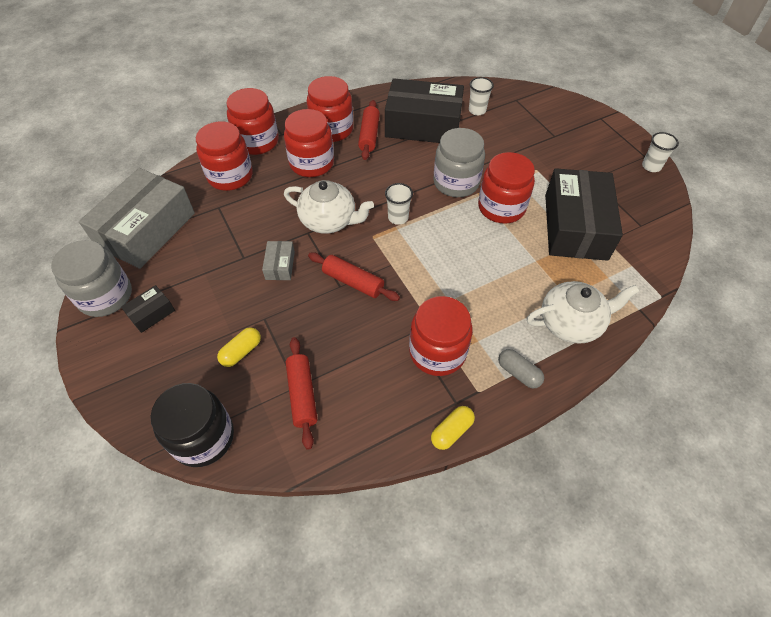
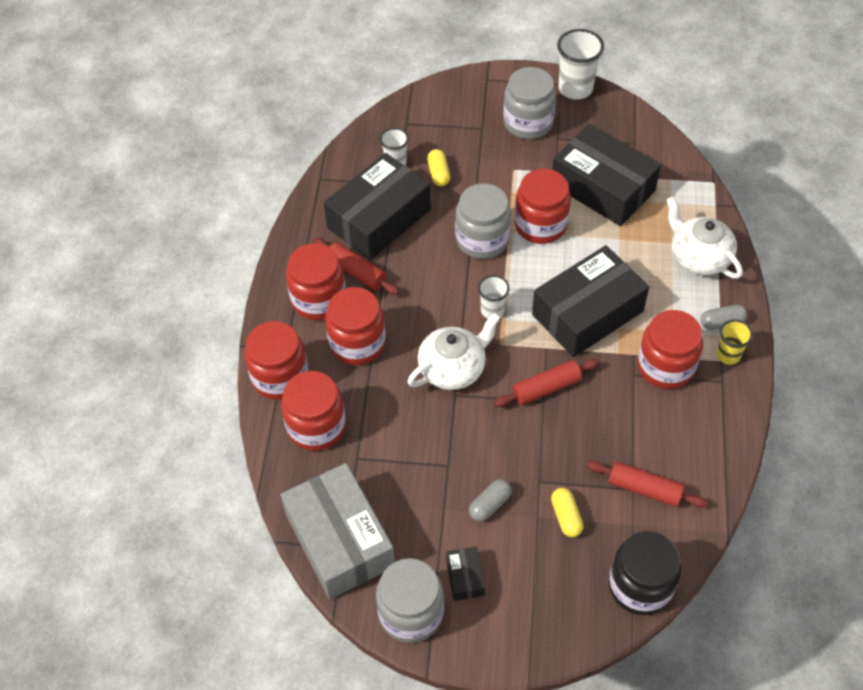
camera: 55 degrees left, 0 degrees up
grey box [262,241,295,280] -> none
yellow capsule [431,406,475,450] -> yellow capsule moved to [427,149,450,186]
white teapot [527,281,640,344] -> white teapot turned 60 degrees counterclockwise [666,196,743,279]
white cup [642,132,679,172] -> white cup [557,29,604,99], size x1.67
none -> grey capsule [469,479,512,522]
none -> grey jar [503,67,556,139]
none -> black box [532,245,649,357]
none -> yellow cup [717,320,753,365]

